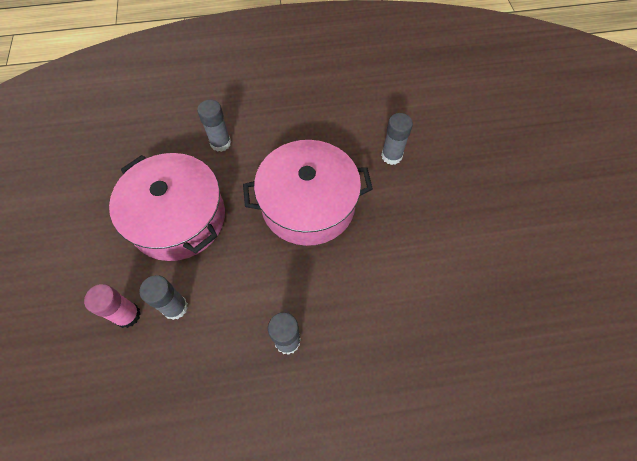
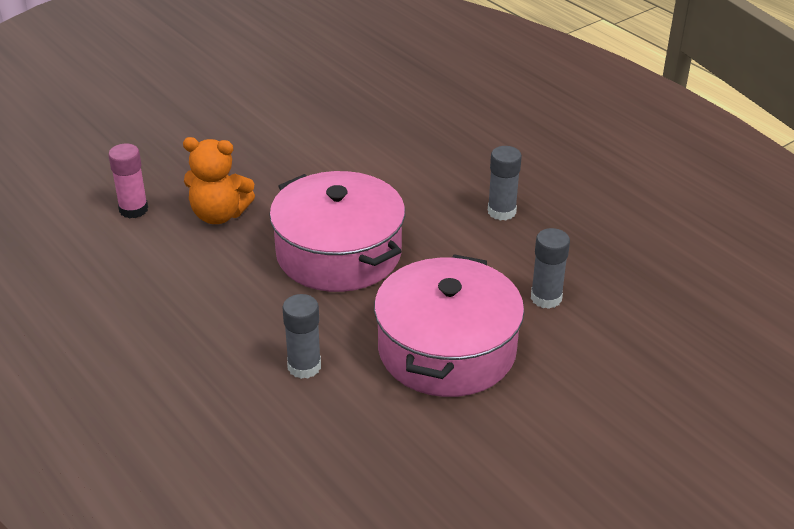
camera: 120 degrees left, 25 degrees down
pink glue stick [84,284,141,328] -> pink glue stick moved to [108,144,148,218]
grey glue stick [381,113,413,165] -> orange teddy bear [183,137,255,224]

